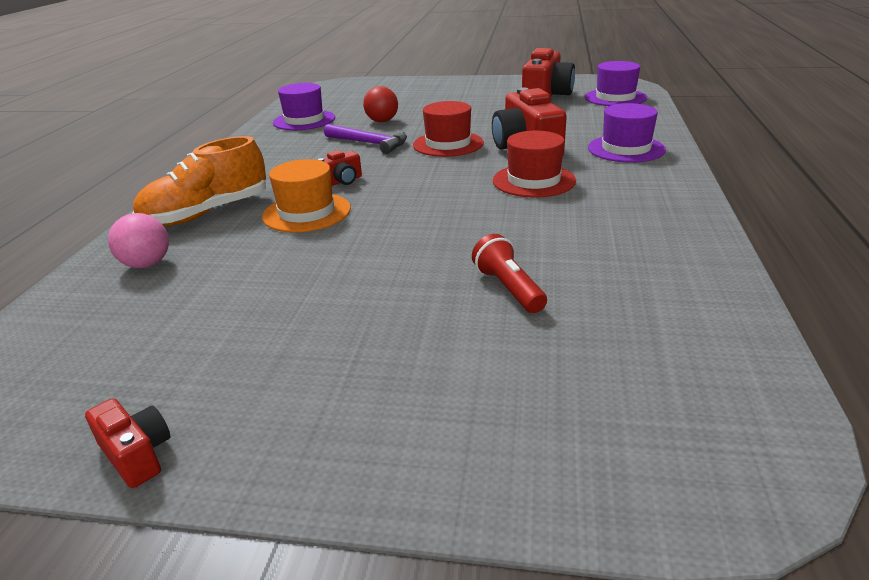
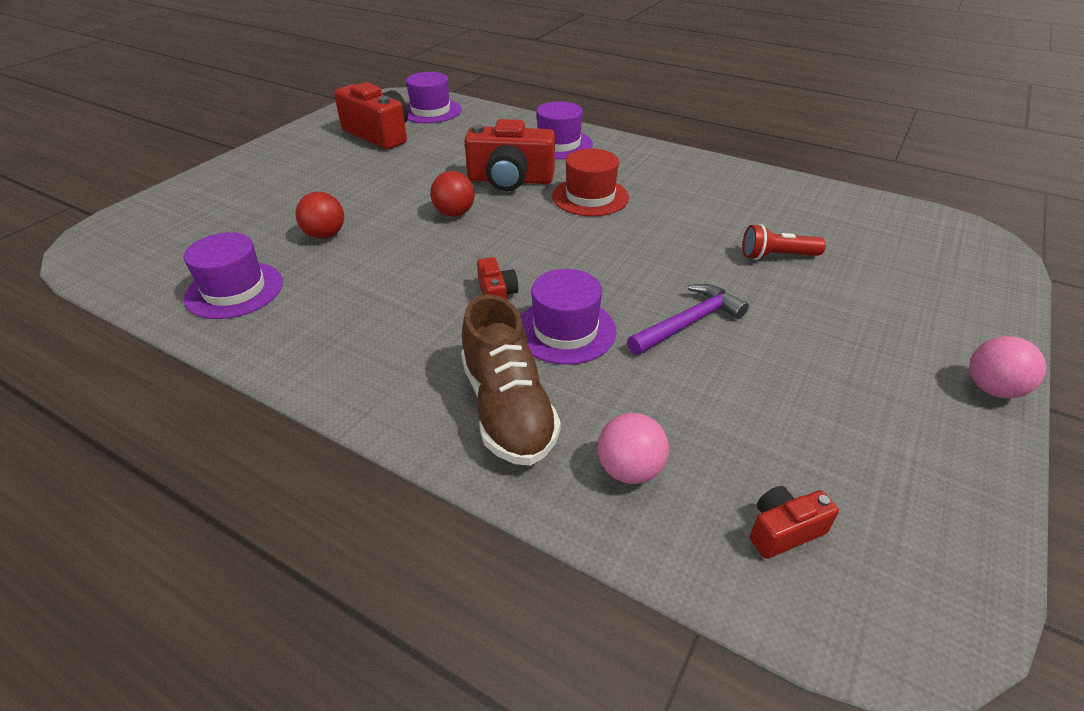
camera: 70 degrees left, 10 degrees up
red camera [85,398,171,488] -> red camera moved to [750,486,839,559]
orange shoe [132,136,266,226] -> brown shoe [461,294,561,466]
orange hat [262,159,351,233] -> purple hat [521,269,616,365]
purple hammer [324,124,407,154] -> purple hammer moved to [627,284,749,355]
red hat [413,101,484,157] -> red ball [430,171,475,216]
none -> pink ball [969,336,1046,399]

